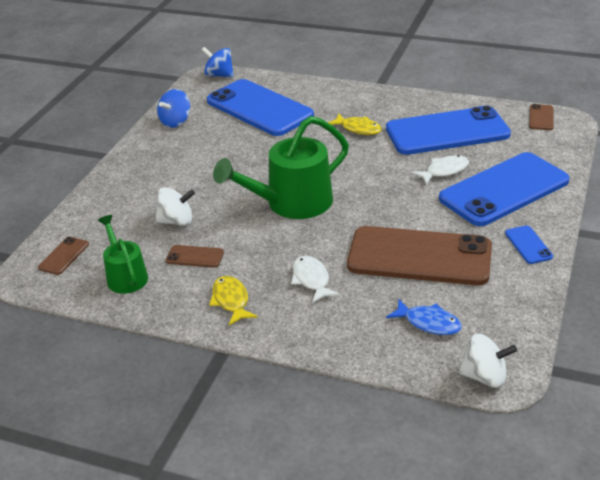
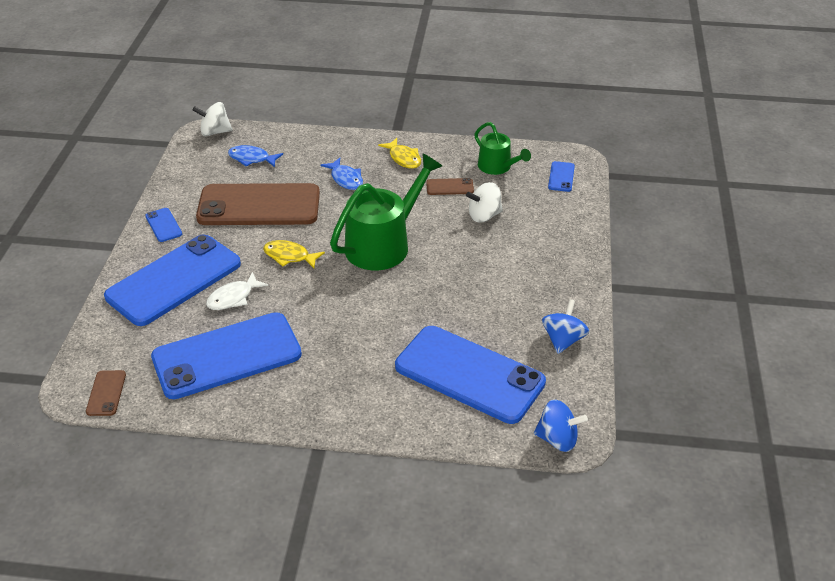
camera: 165 degrees right, 5 degrees up
brown phone [38,237,89,275] -> blue phone [548,161,575,192]
white fish [291,256,340,303] -> blue fish [320,158,363,190]
yellow fish [328,114,382,135] -> yellow fish moved to [263,240,325,268]

